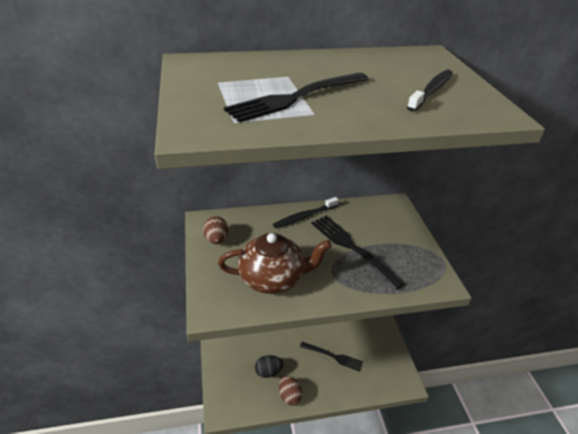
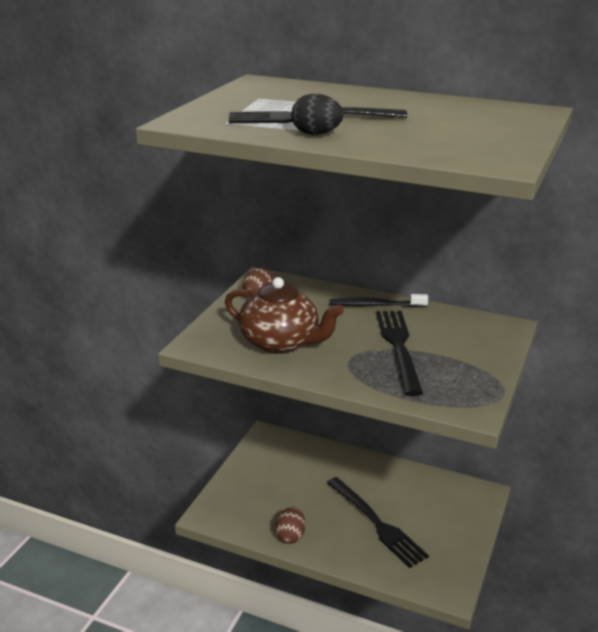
camera: 35 degrees right, 10 degrees down
black egg [255,355,283,378] -> black egg moved to [291,94,344,135]
black fork [300,342,363,371] -> black fork [327,477,429,568], size x1.51
black toothbrush [407,70,453,112] -> none

